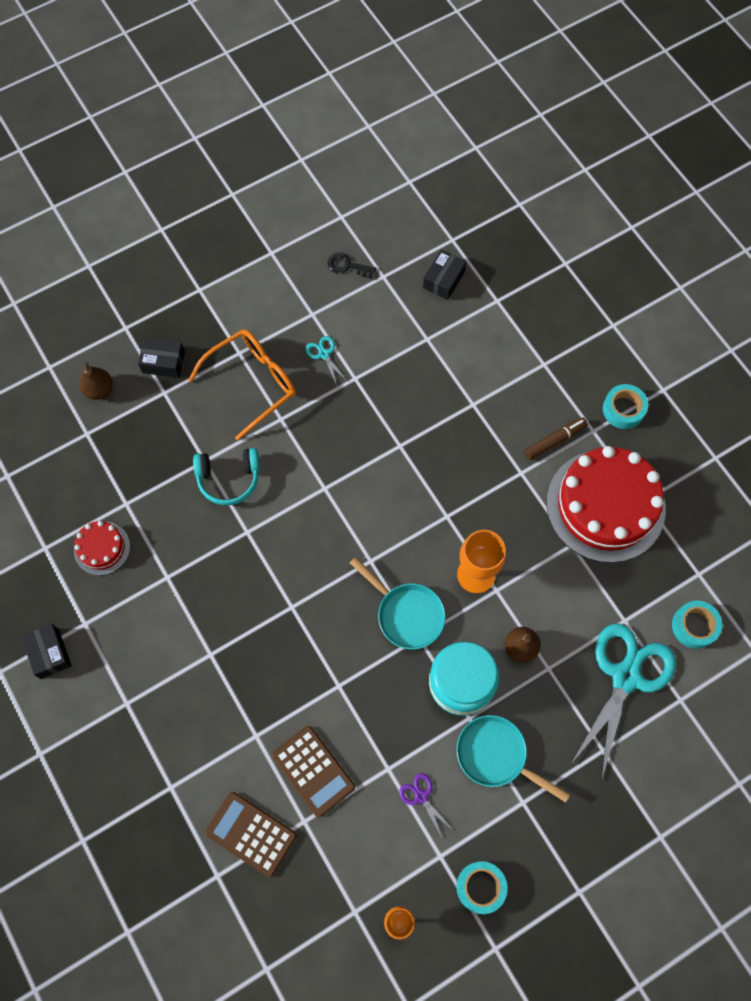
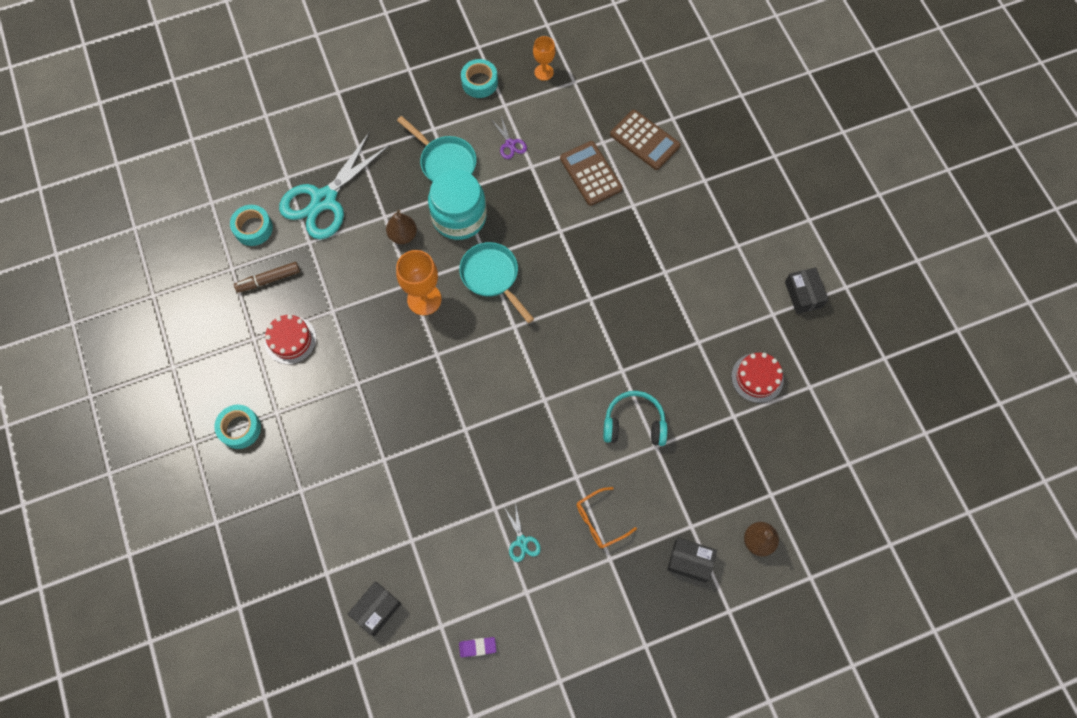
camera: 170 degrees left, 0 degrees up
orange glasses [188,330,296,440] -> orange glasses [577,487,637,548], size x0.56
black key [327,252,376,279] -> purple eraser [459,637,496,658]
brown marker [524,417,588,460] -> brown marker moved to [234,262,300,293]
red cake [547,446,666,563] -> red cake [265,314,316,364], size x0.47

